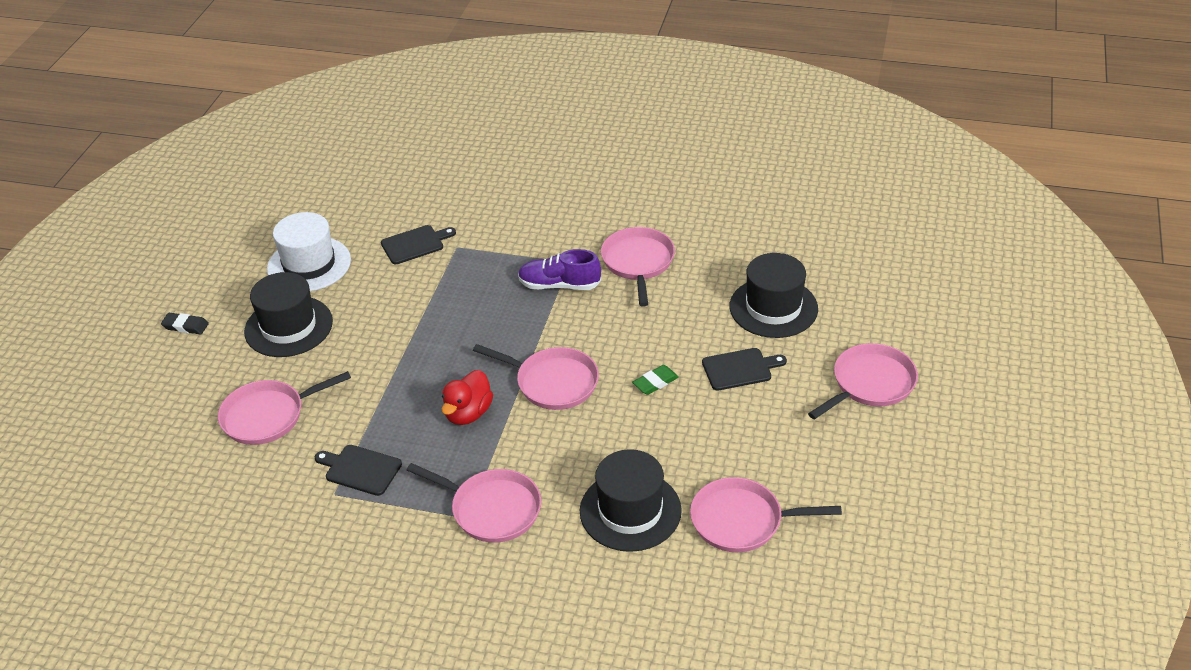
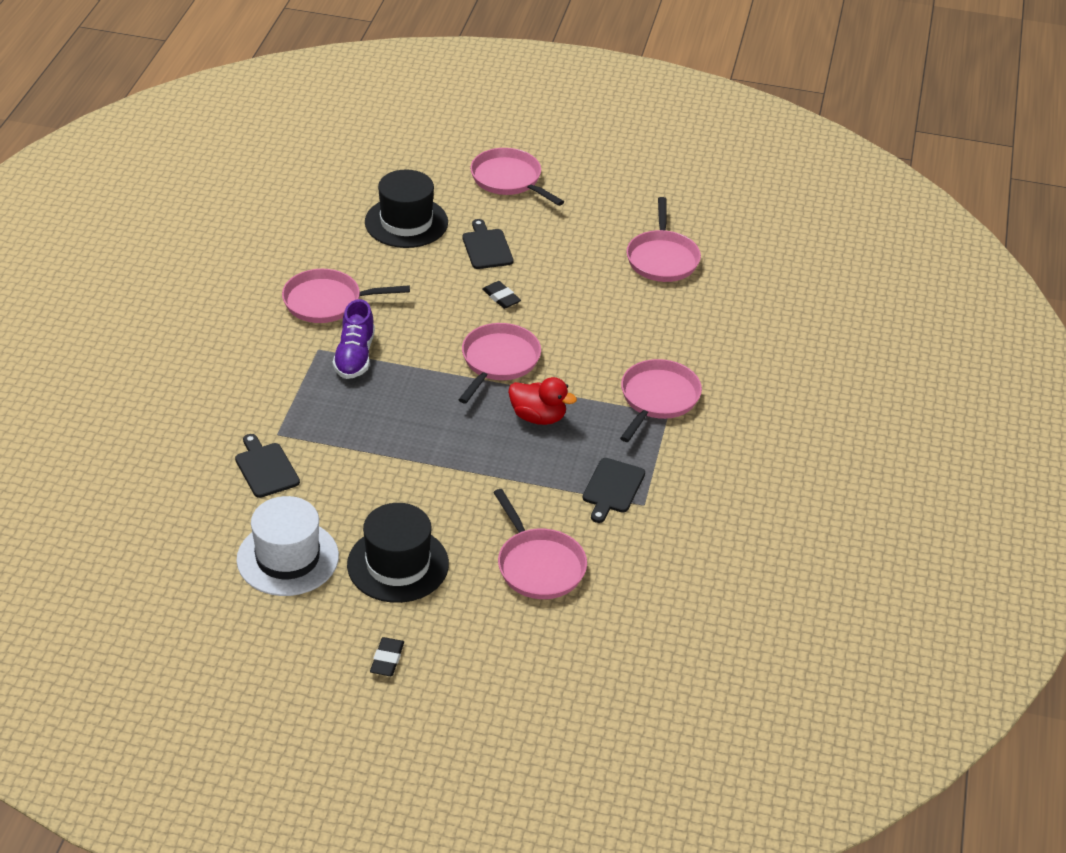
camera: 95 degrees left, 0 degrees up
black hat [580,449,682,552] -> none
green eraser [632,365,679,395] -> black eraser [482,281,521,309]

